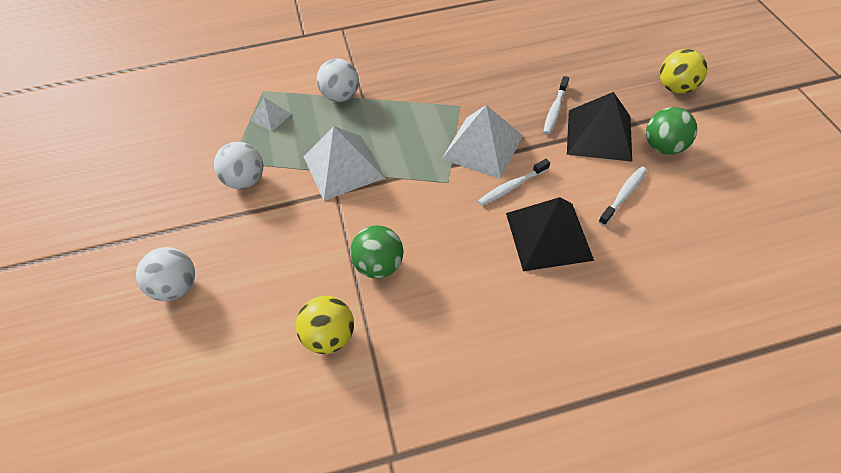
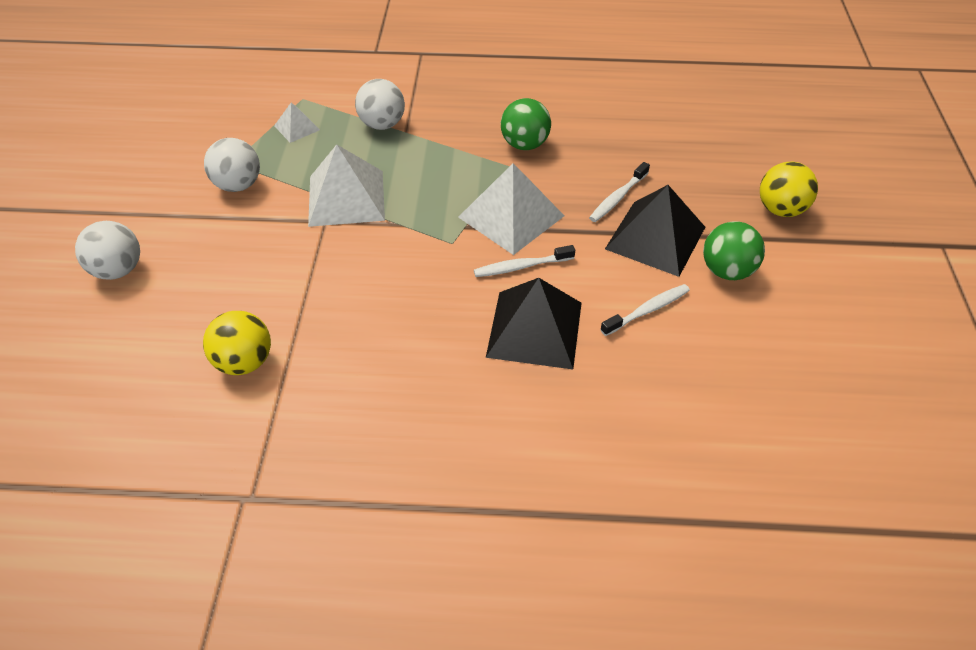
camera: 15 degrees right, 5 degrees down
green ball [350,225,404,279] -> green ball moved to [501,98,551,150]

